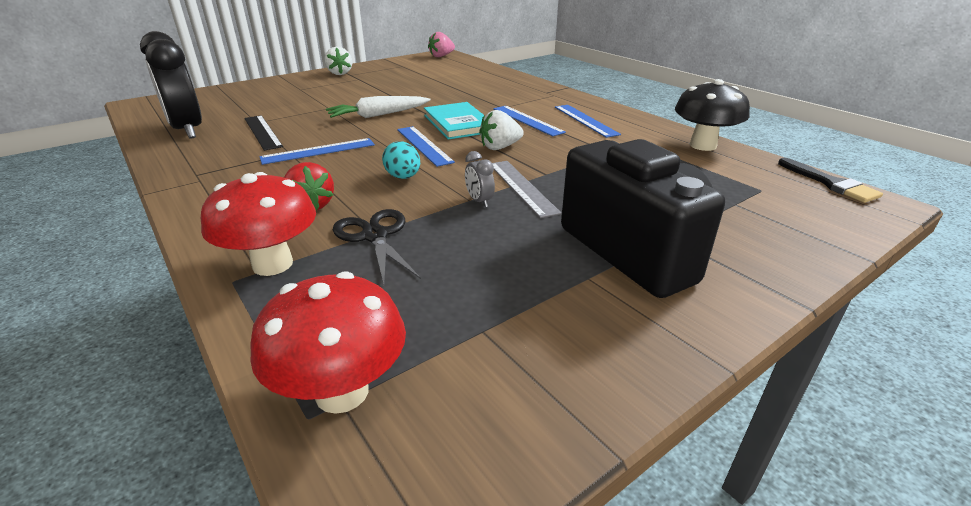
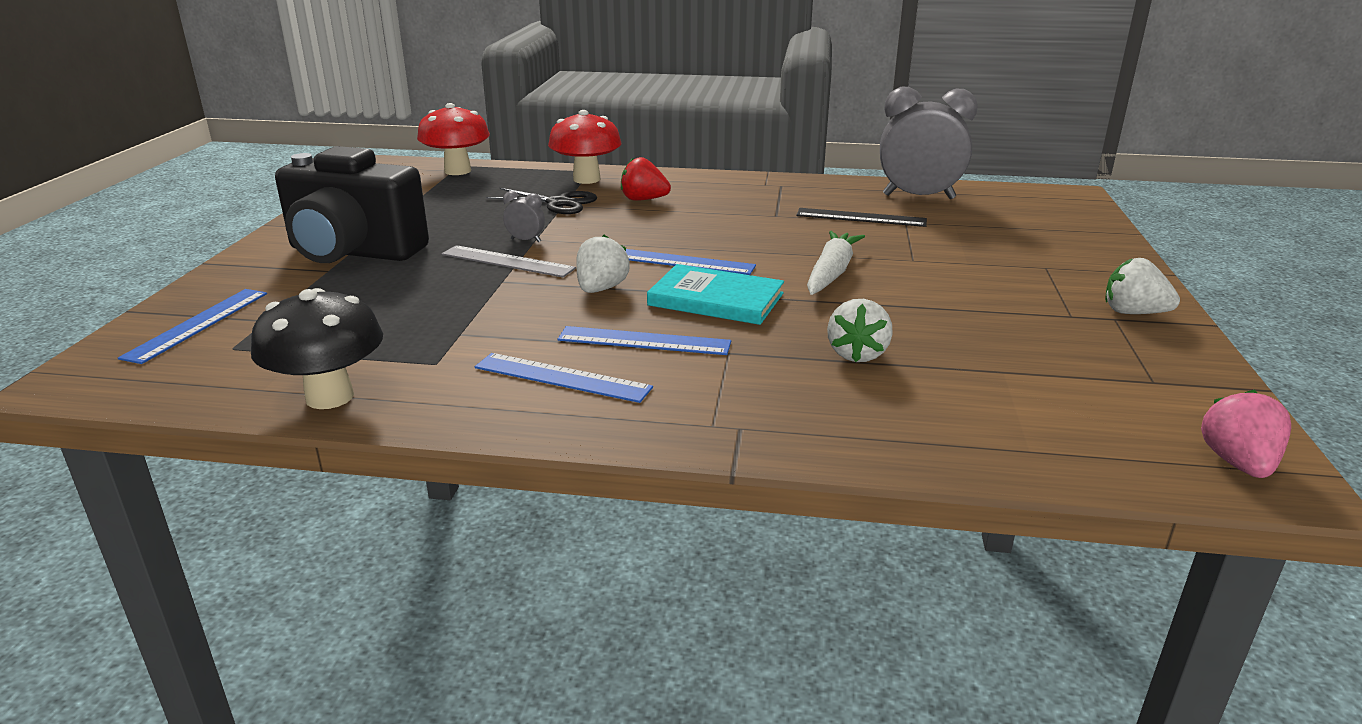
camera: 135 degrees right, 5 degrees down
black clock [140,31,202,139] -> grey clock [880,87,978,199]
blue ruler [259,138,375,165] -> blue ruler moved to [118,289,267,364]
turquoise egg [382,141,420,179] -> none
black brush [778,158,883,203] -> none
none -> white strawberry [827,299,893,362]

